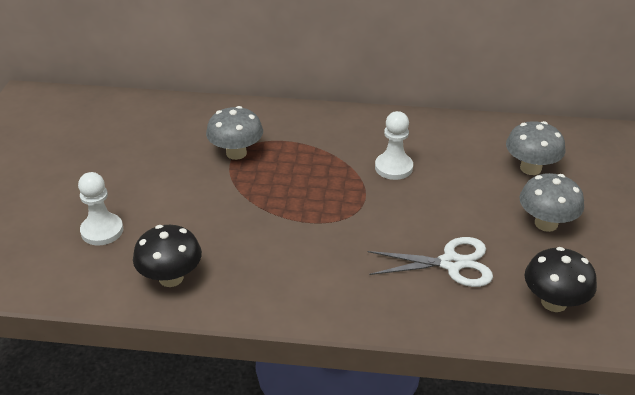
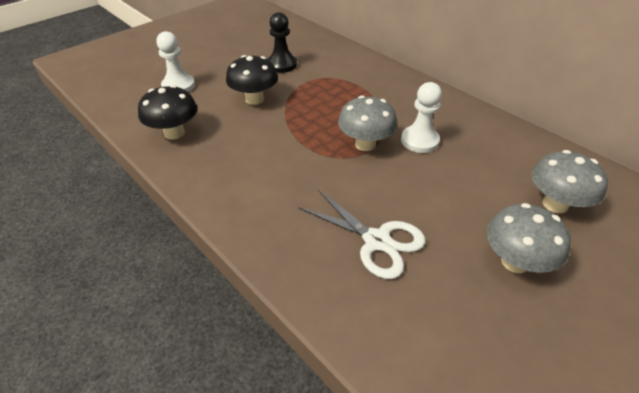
camera: 40 degrees right, 5 degrees up
grey mushroom [206,106,263,160] -> grey mushroom moved to [338,95,397,151]
black mushroom [524,247,597,312] -> black mushroom moved to [226,55,278,105]
none -> black pawn [268,12,297,73]

